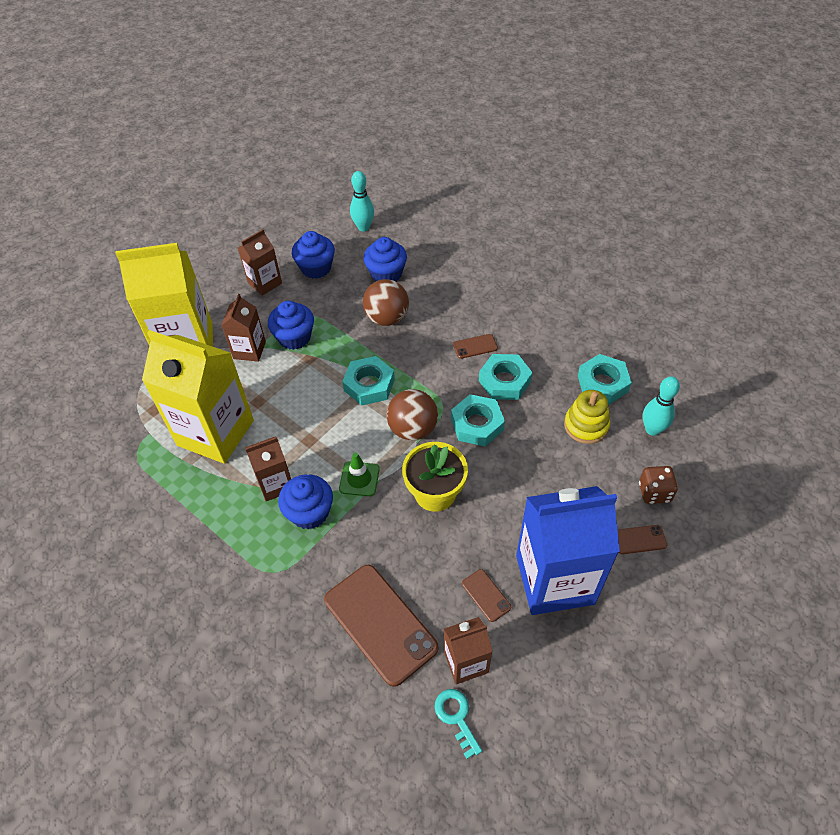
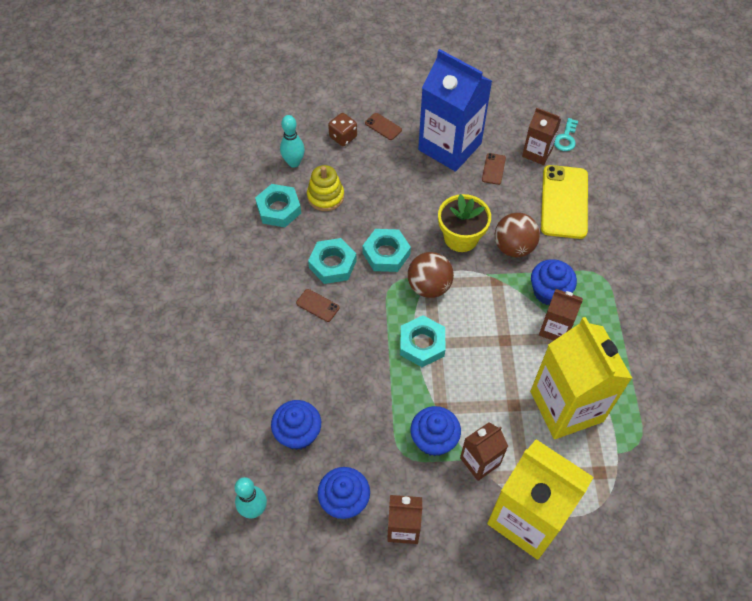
camera: 135 degrees left, 5 degrees up
brown phone [324,565,439,687] -> yellow phone [541,165,588,239]
green traffic cone [339,452,380,496] -> none
brown ball [363,279,409,326] -> brown ball moved to [495,213,540,257]

